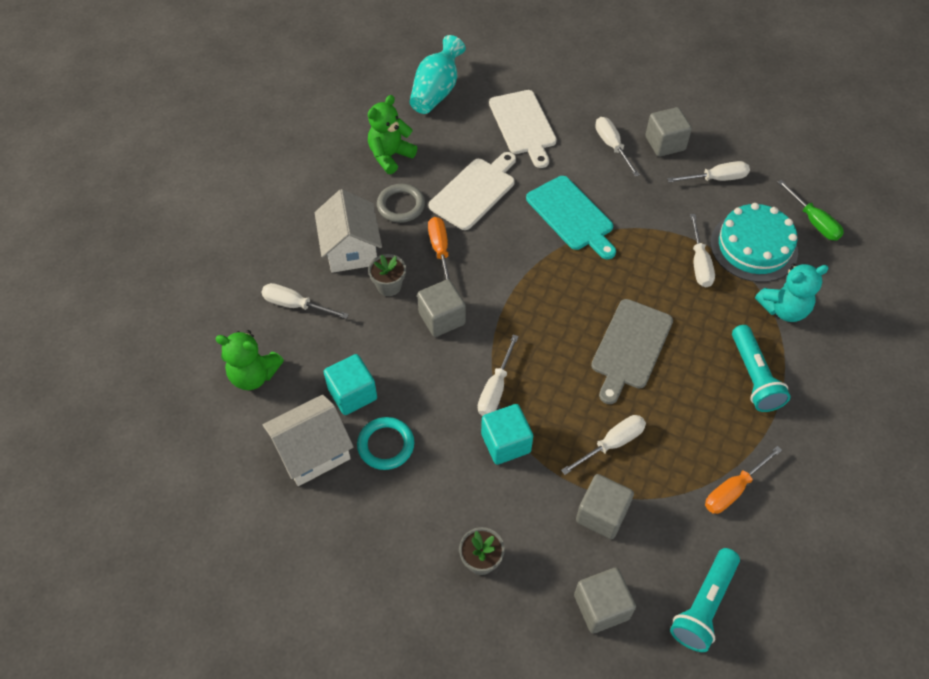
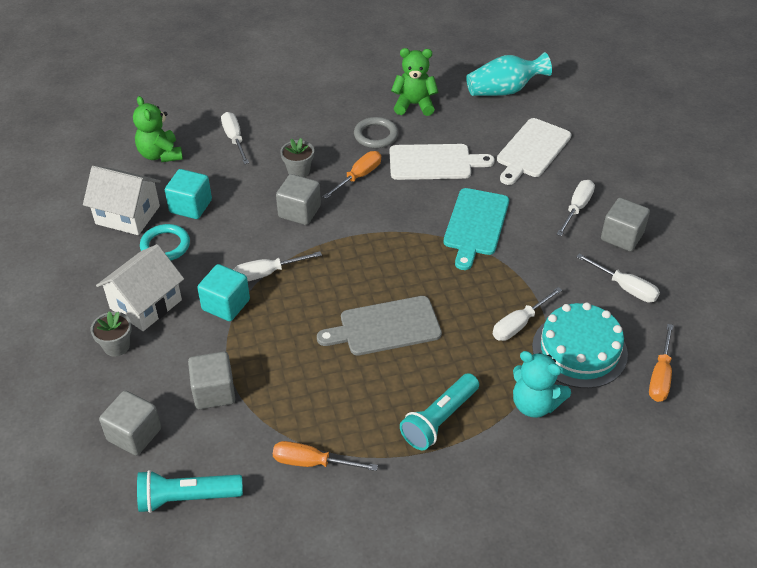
camera: 50 degrees right, 10 degrees down
white house [315,189,382,273] -> white house moved to [96,244,184,331]
white screwdriver [561,415,646,475] -> none
green screwdriver [777,180,844,241] -> orange screwdriver [649,324,674,402]

